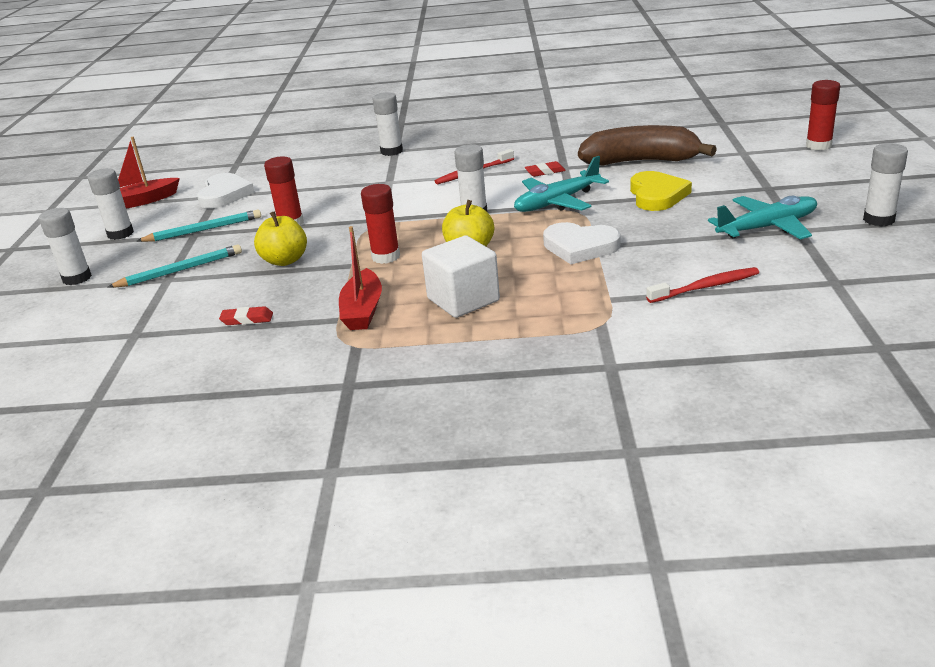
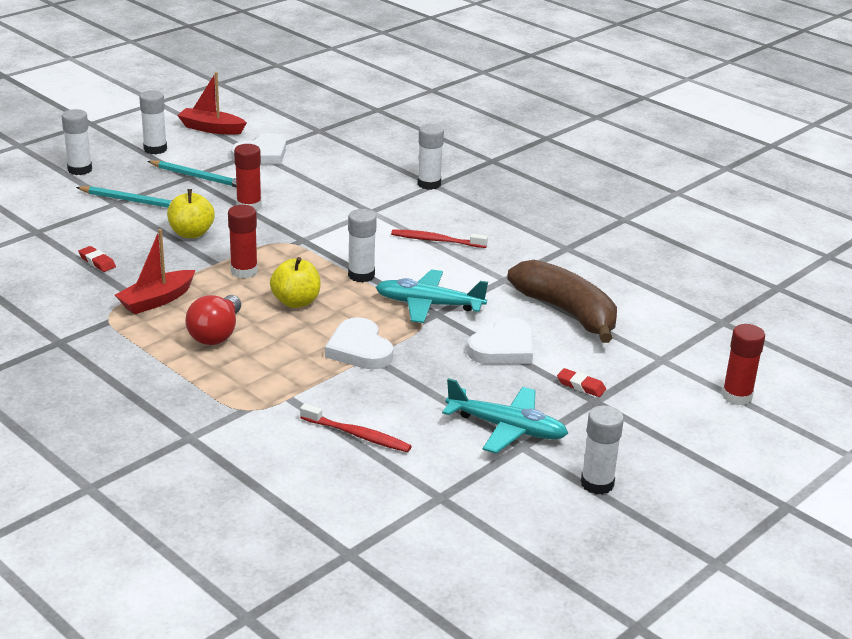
camera: 40 degrees right, 0 degrees up
white cube [422,236,500,318] -> red light bulb [185,295,241,345]
red eraser [525,161,566,177] -> red eraser moved to [557,368,606,397]
yellow heart [630,171,692,211] -> white heart [467,318,533,364]

